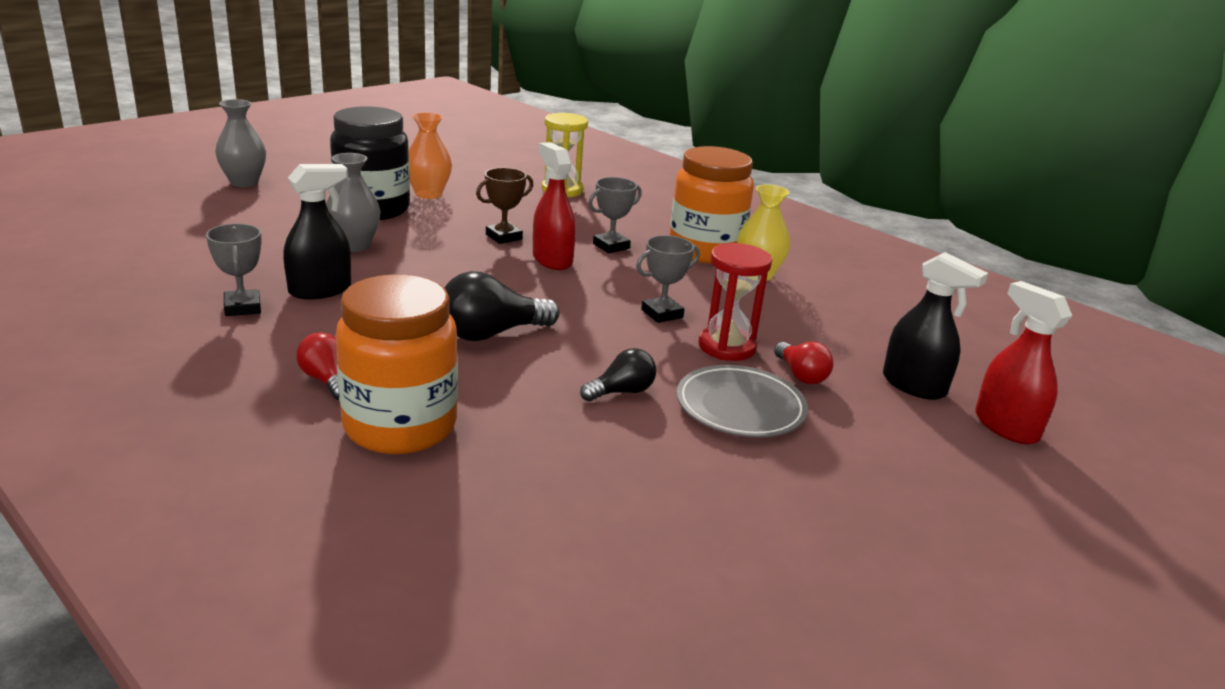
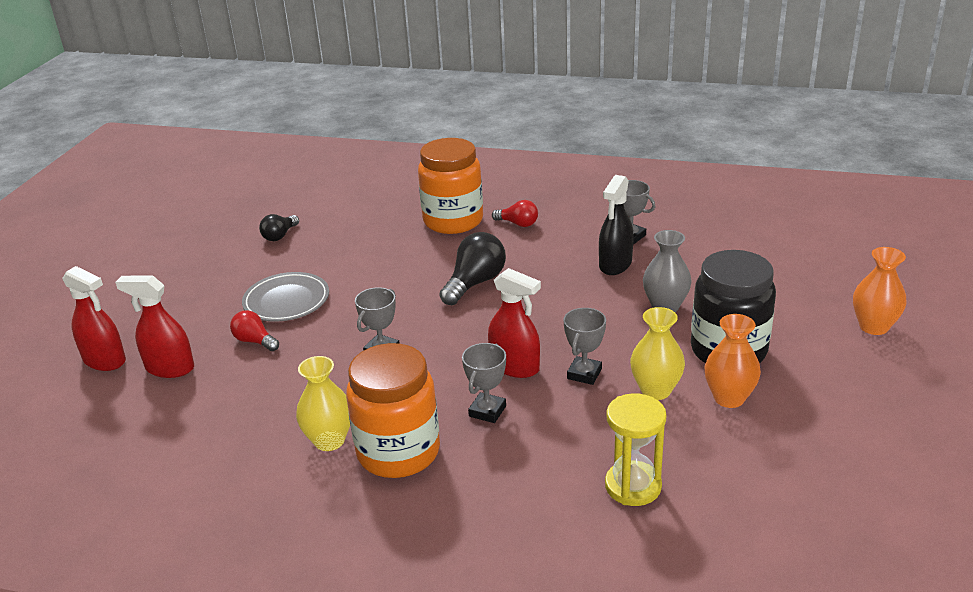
camera: 155 degrees right, 5 degrees up
grey vase [215,99,266,187] -> orange vase [853,247,907,335]
brown trophy [476,168,533,244] -> grey trophy [564,308,606,385]
black light bulb [580,348,656,402] -> black light bulb moved to [259,214,299,241]
red hourglass [699,243,772,361] -> none
black spray bottle [883,252,988,400] -> red spray bottle [115,275,194,378]
none -> yellow vase [630,307,685,400]

